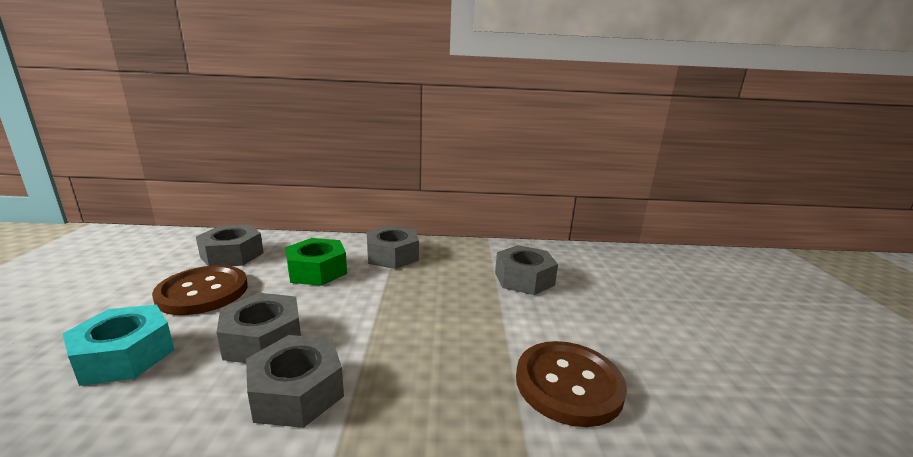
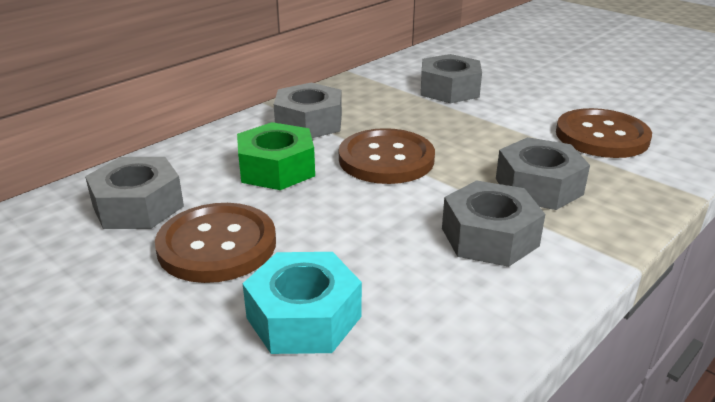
camera: 45 degrees left, 10 degrees up
grey nut [217,293,301,363] -> grey nut moved to [496,137,590,210]
none -> brown button [339,128,435,184]

